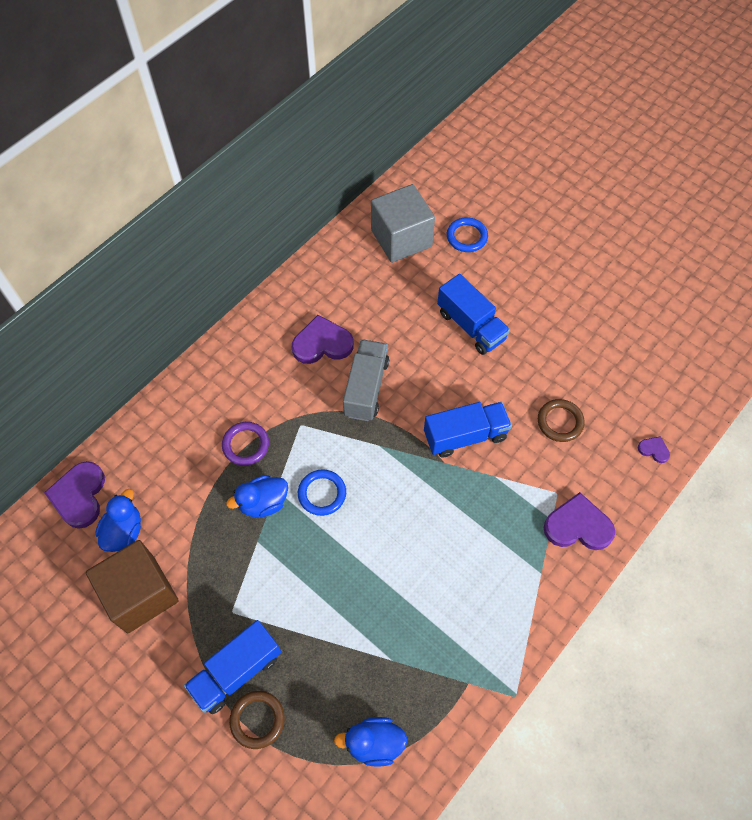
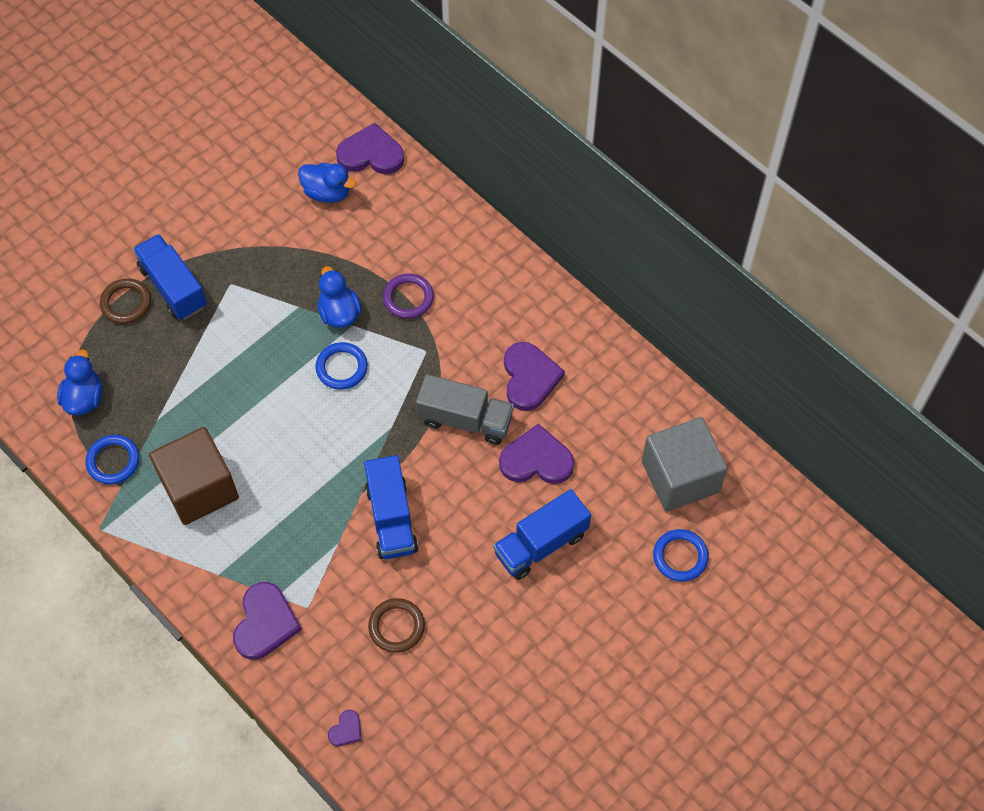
camera: 95 degrees right, 0 degrees up
brown cube [86,540,179,633] -> brown cube moved to [149,427,239,525]
none -> blue ring [85,435,140,485]
none -> purple heart [499,424,574,484]

